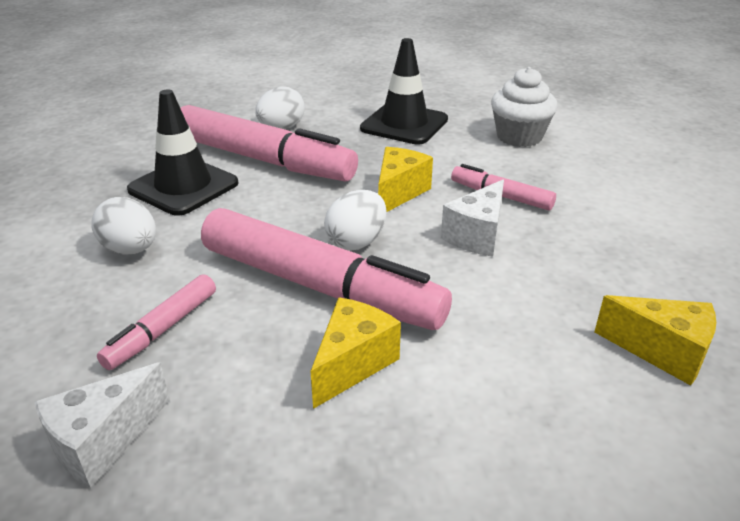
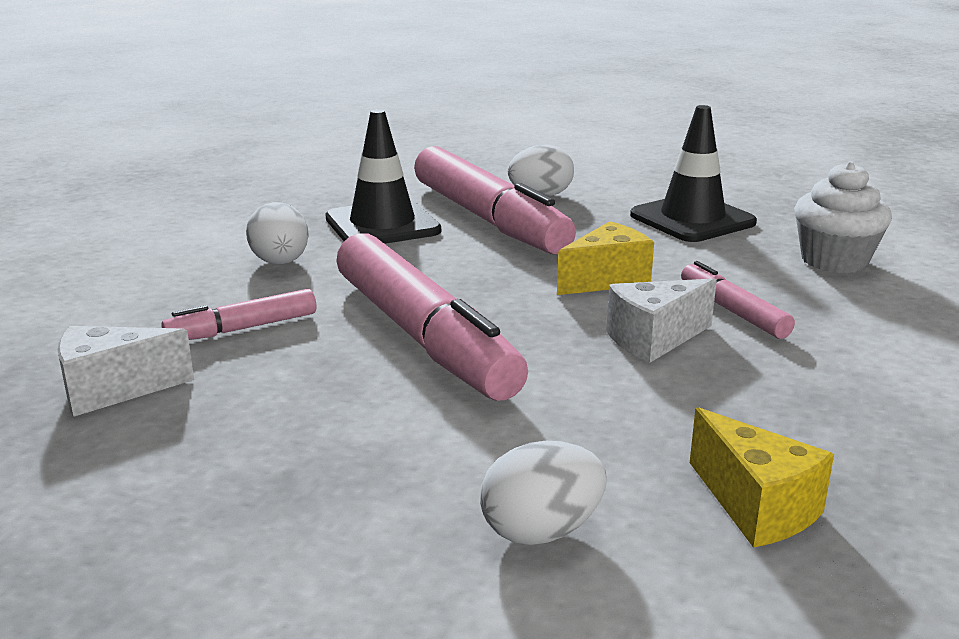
camera: 30 degrees right, 10 degrees down
yellow cheese [310,297,401,409] -> none
white egg [324,190,387,250] -> white egg moved to [480,441,606,545]

